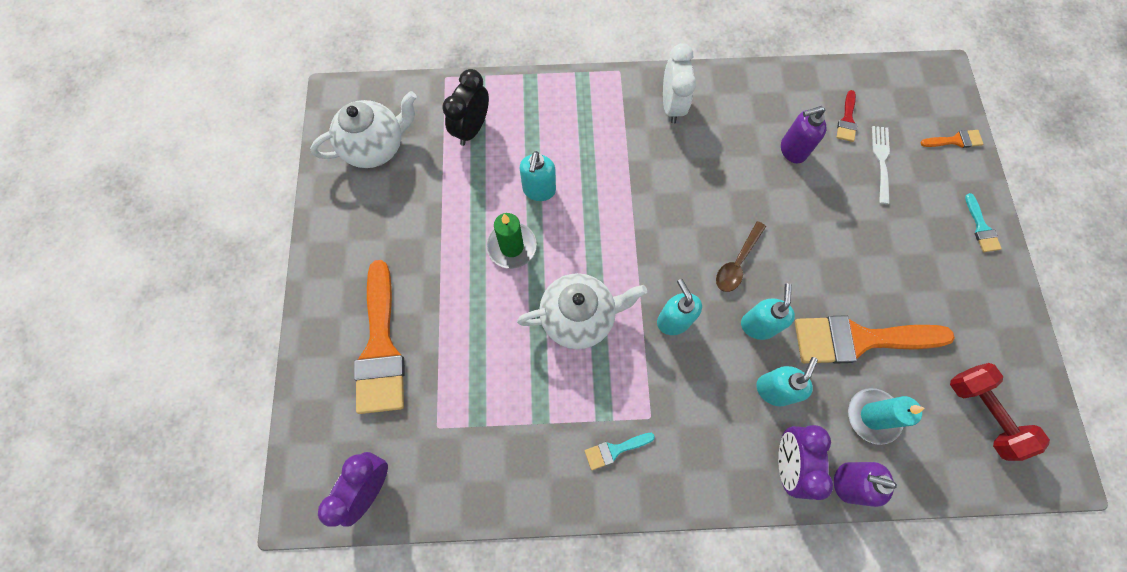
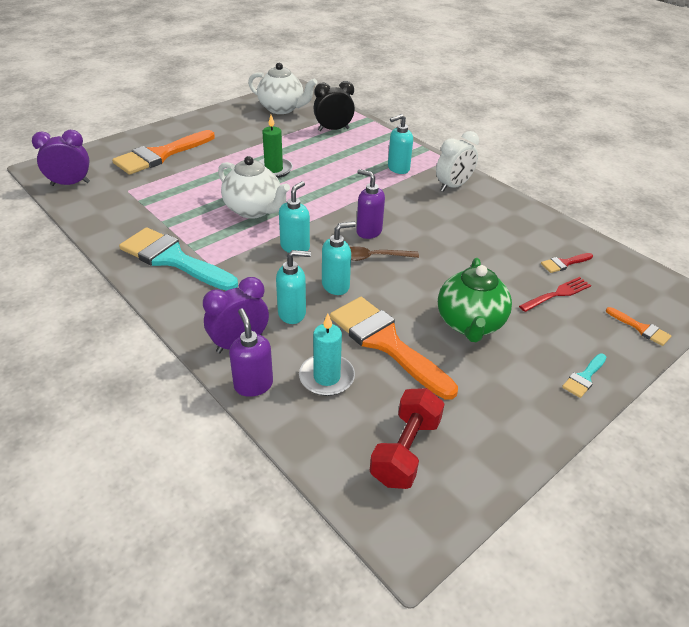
camera: 50 degrees right, 30 degrees down
turquoise soap dispenser [520,151,556,201] -> turquoise soap dispenser moved to [388,114,413,174]
turquoise brush [585,433,655,470] -> turquoise brush [119,227,238,291], size x2.30
purple soap dispenser [781,106,827,163] -> purple soap dispenser moved to [356,169,385,239]
white fork [872,126,890,204] -> red fork [519,277,591,312]
none -> green teapot [438,258,512,342]

